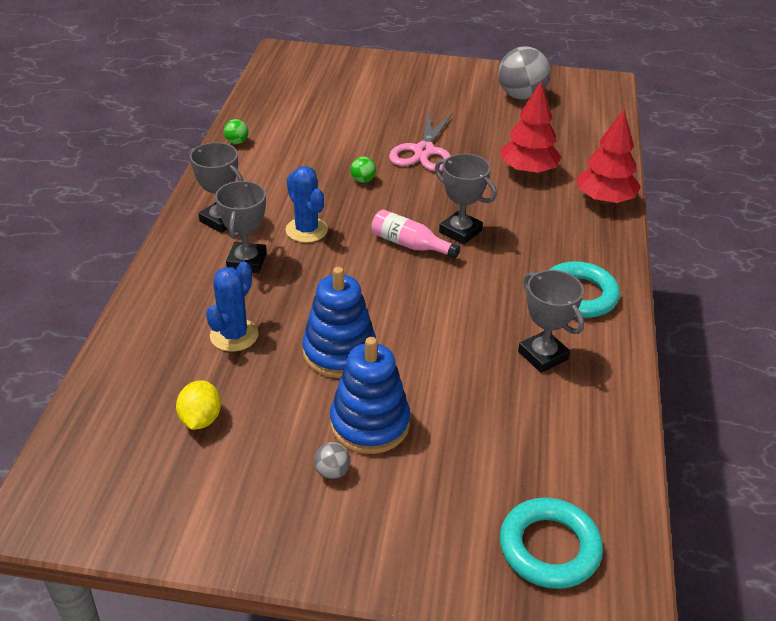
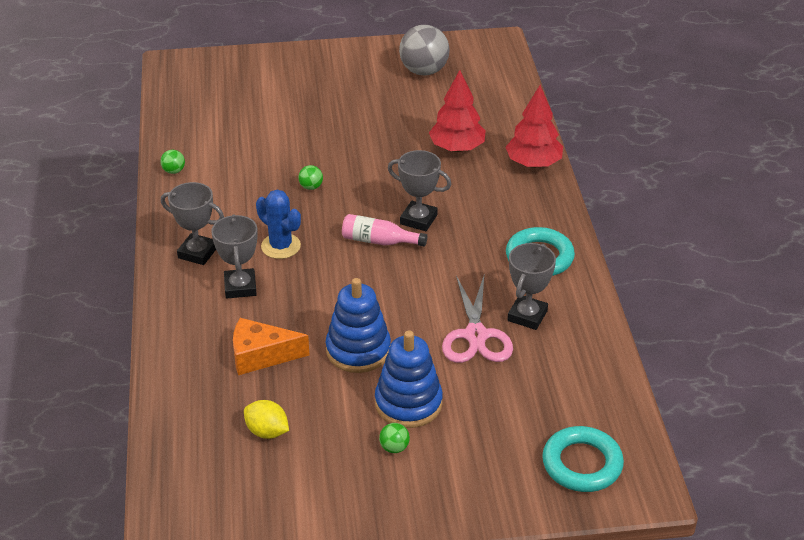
camera: 15 degrees left, 0 degrees up
yellow lemon [176,380,221,430] -> yellow lemon turned 45 degrees counterclockwise [244,400,289,439]
blue cactus [206,262,259,352] -> orange cheese [233,318,310,375]
grey ball [314,442,350,479] -> green ball [379,423,410,453]
pink scissors [389,110,453,171] -> pink scissors moved to [442,276,513,363]
grey trophy [518,270,584,373] -> grey trophy turned 75 degrees clockwise [508,243,556,330]

